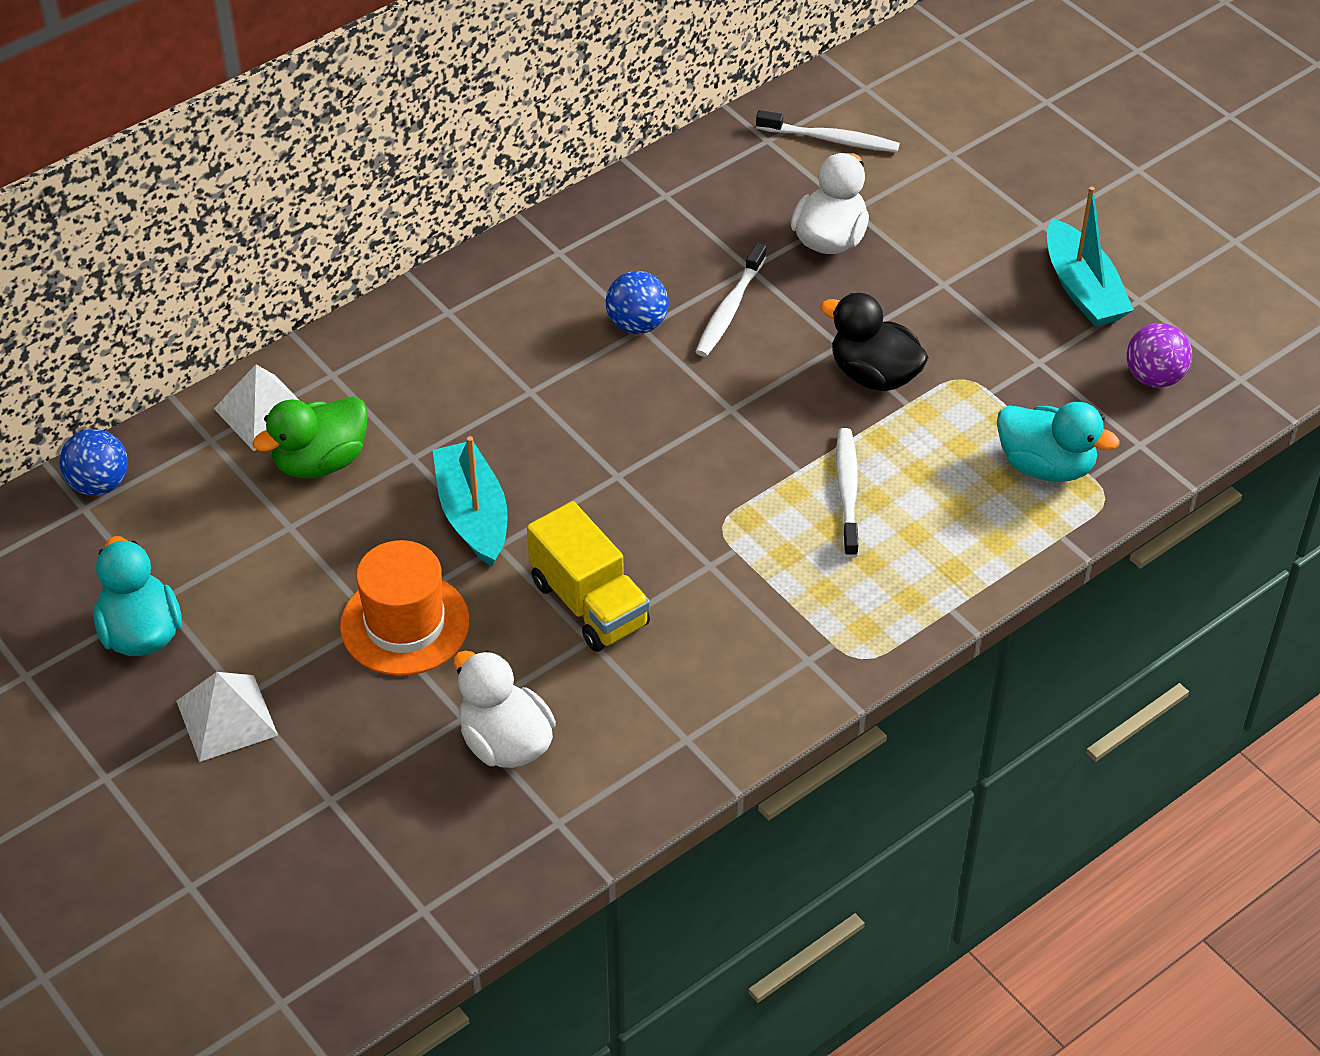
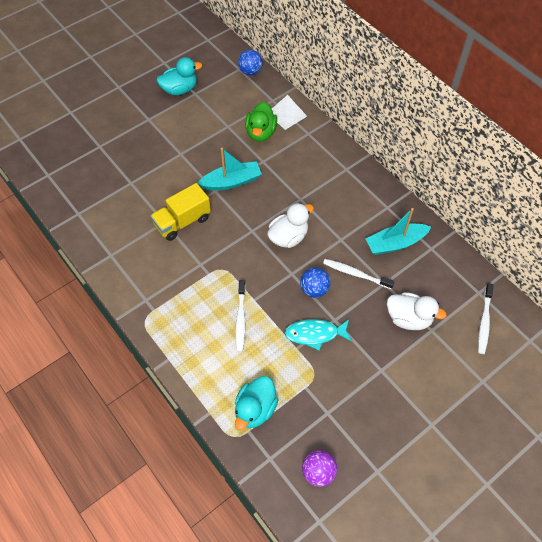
camera: 90 degrees right, 10 degrees up
white pyramid [176,672,278,762] -> none
green duck [253,397,368,478] -> green duck turned 135 degrees counterclockwise [245,102,277,142]
orange hat [340,540,470,676] -> none
white duck [453,650,556,768] -> white duck moved to [267,203,314,248]
blue ball [606,271,669,334] -> blue ball moved to [300,267,331,298]
black duck [820,293,929,391] -> turquoise fish [285,319,352,351]
white toothbrush [836,428,859,558] -> white toothbrush turned 90 degrees clockwise [235,280,246,352]
turquoise boat [1047,186,1134,327] -> turquoise boat moved to [365,208,431,255]

